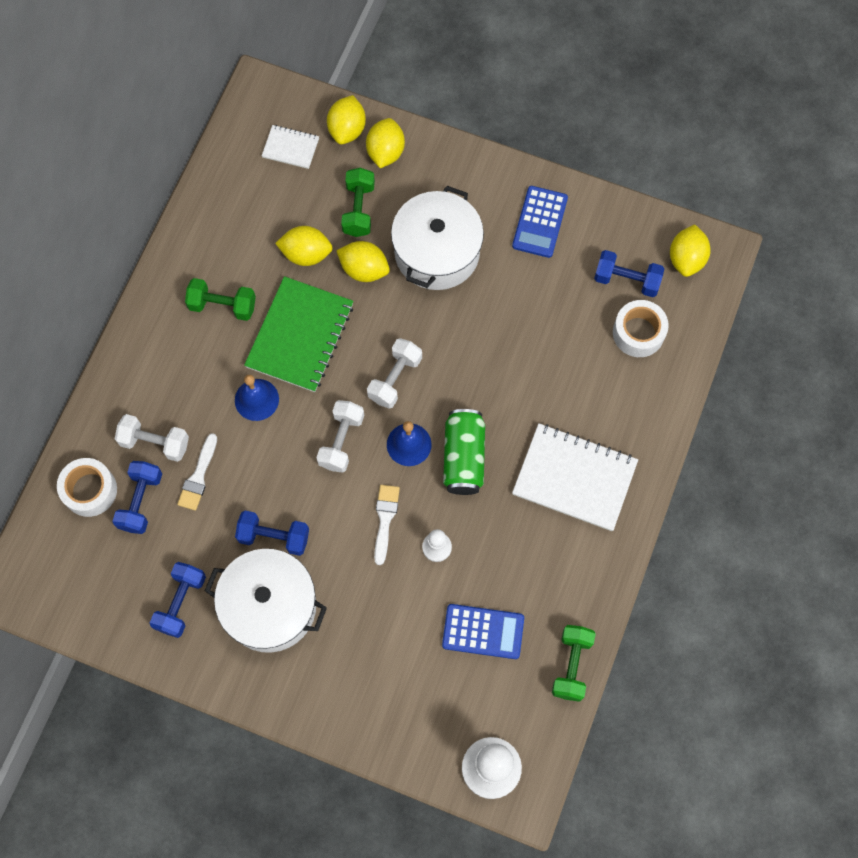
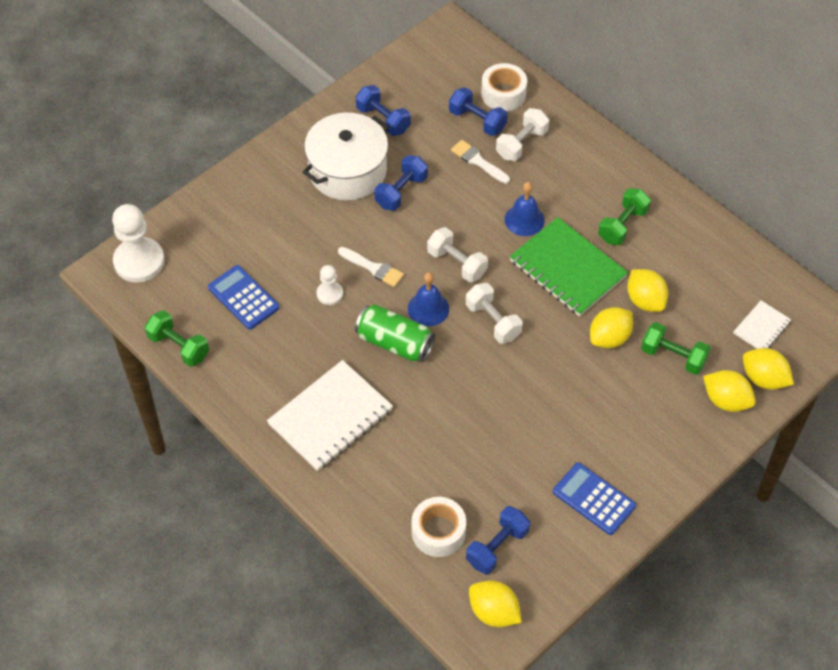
camera: 115 degrees right, 15 degrees down
yellow lemon [275,226,333,266] -> yellow lemon turned 60 degrees counterclockwise [627,269,668,312]
white pot [391,186,484,290] -> none
blue calculator [442,604,524,659] -> blue calculator turned 105 degrees clockwise [208,265,279,330]

